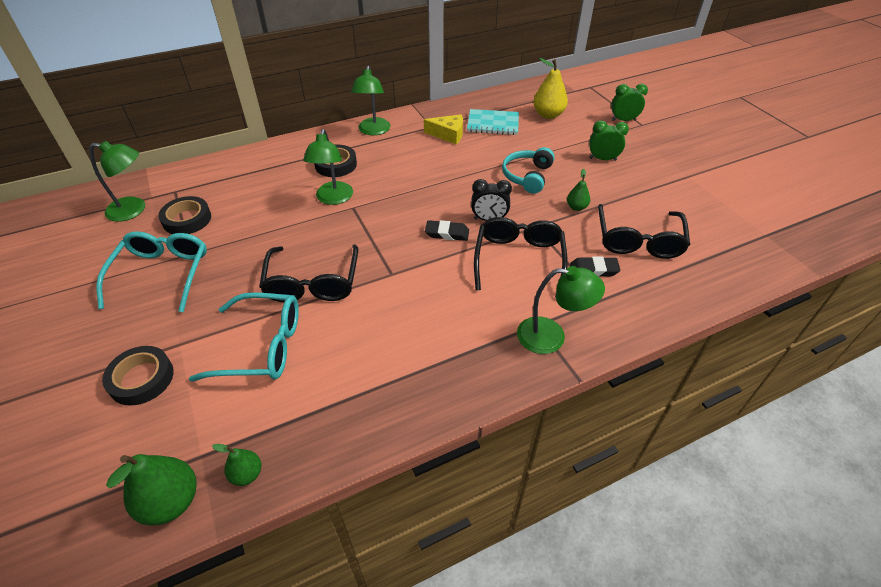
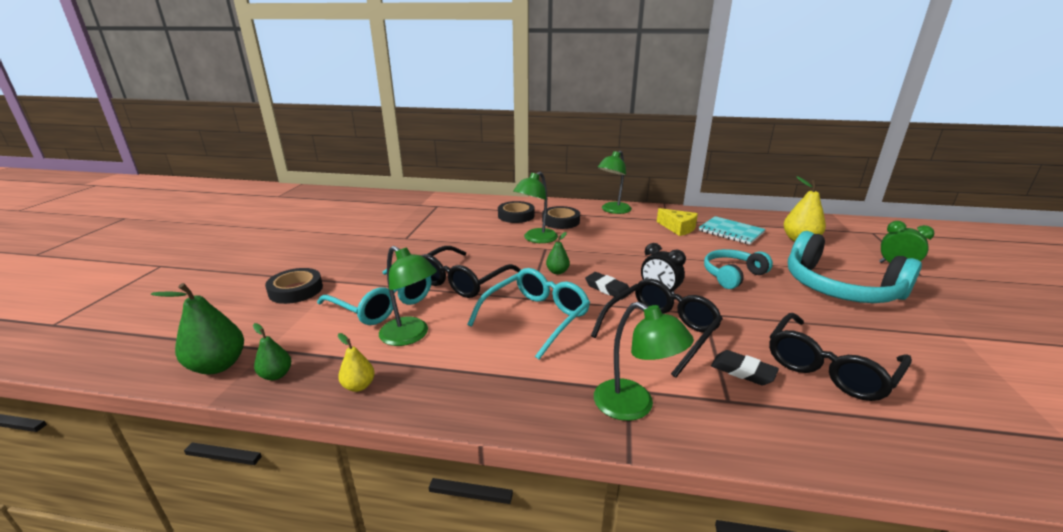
camera: 35 degrees right, 20 degrees down
green lamp [89,141,145,222] -> green lamp moved to [379,246,437,346]
turquoise glasses [96,231,207,312] -> turquoise glasses moved to [467,268,590,360]
black tape [158,196,211,234] -> black tape moved to [498,201,535,223]
green pear [567,168,590,211] -> green pear moved to [546,232,570,274]
green clock [589,120,629,161] -> turquoise headphones [788,231,922,303]
none -> yellow pear [338,333,375,392]

